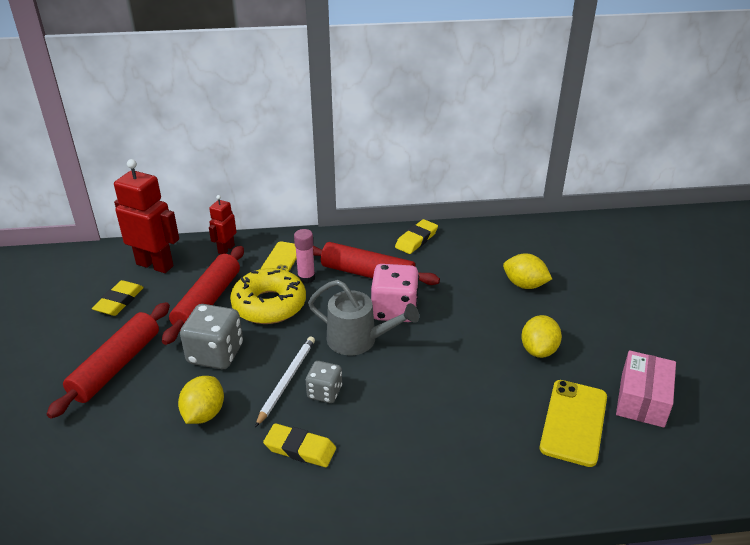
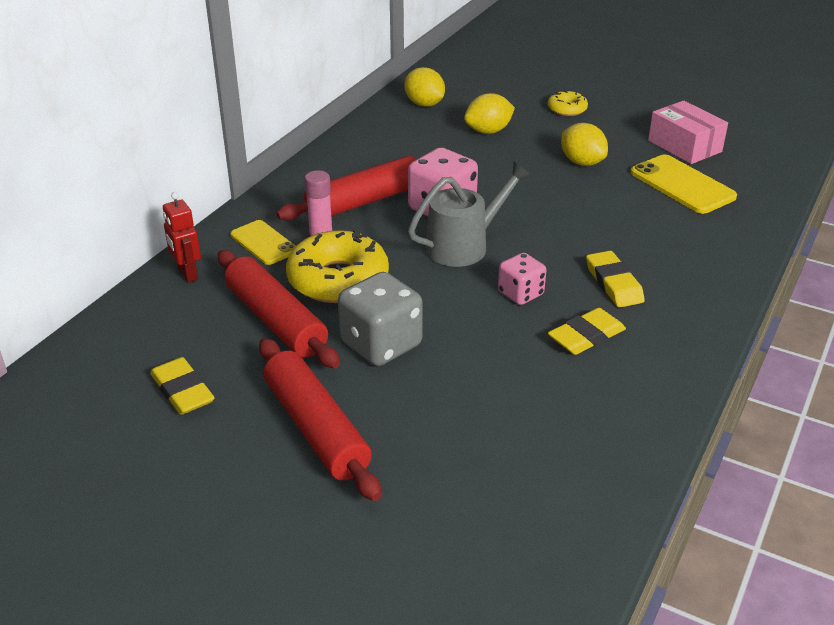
camera: 55 degrees left, 0 degrees up
red robot [114,159,179,273] -> none
yellow lemon [178,376,224,424] -> yellow lemon moved to [404,67,445,107]
white pencil [255,336,315,427] -> none
grey dice [306,361,342,403] -> pink dice [498,253,546,305]
yellow eraser [395,219,438,254] -> yellow eraser moved to [586,251,645,308]
none -> yellow donut [548,90,588,116]

